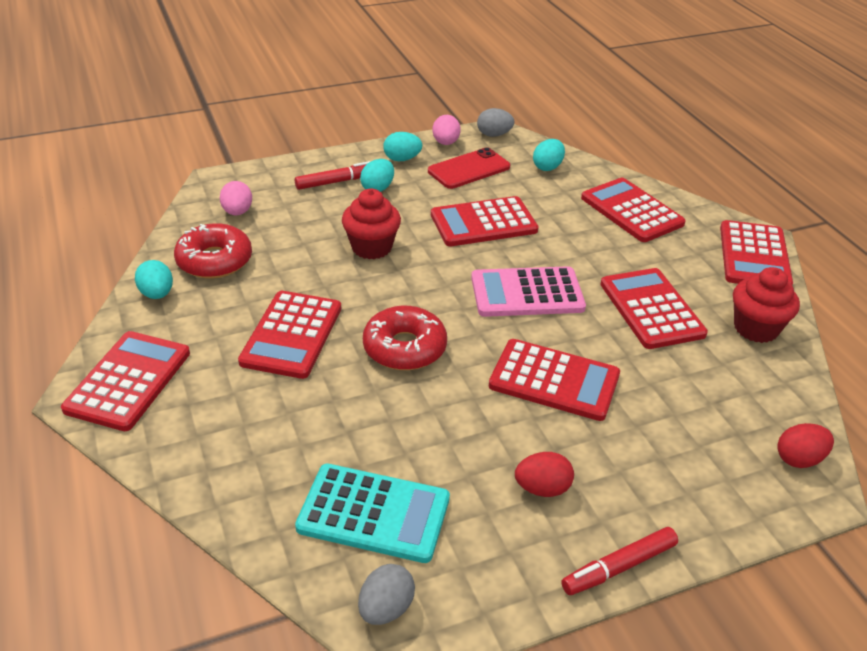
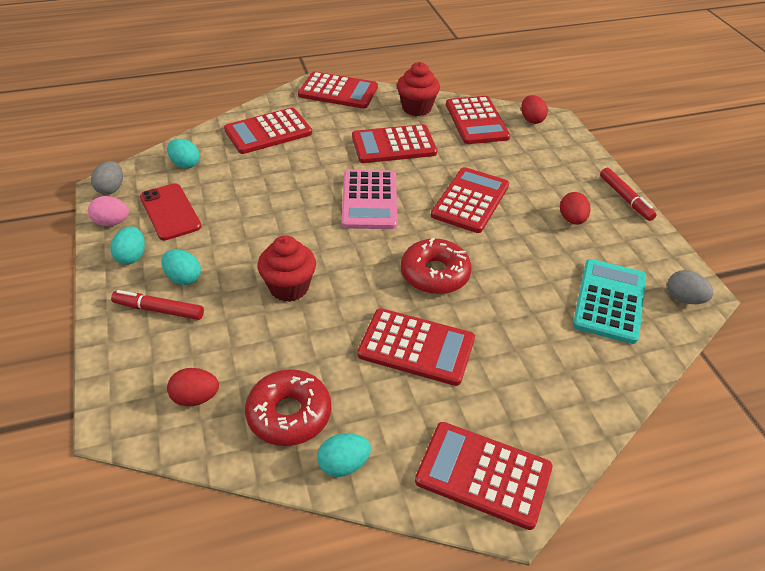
camera: 85 degrees left, 5 degrees up
pink egg [220,181,252,216] -> red egg [167,368,219,406]
red marker [295,161,371,190] -> red marker turned 60 degrees counterclockwise [111,290,204,320]
red calculator [431,196,539,246] -> red calculator moved to [446,96,510,144]

